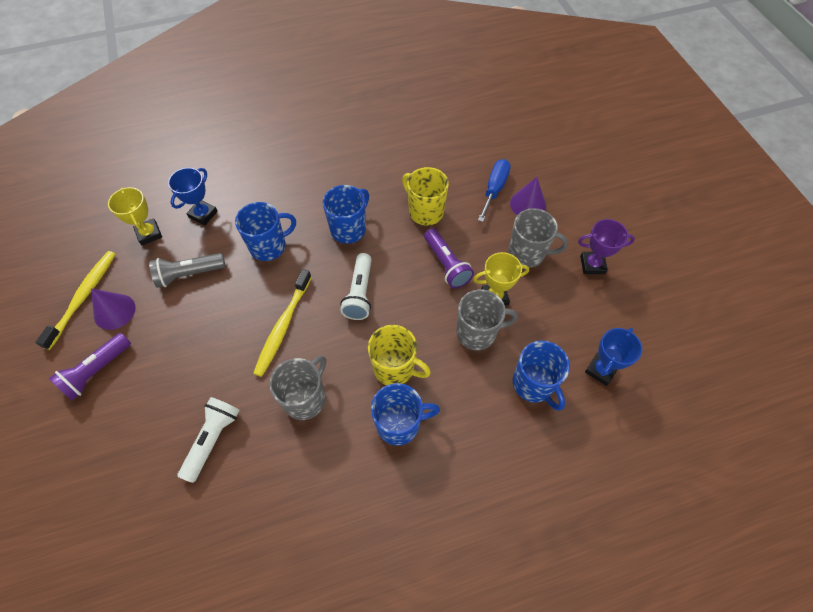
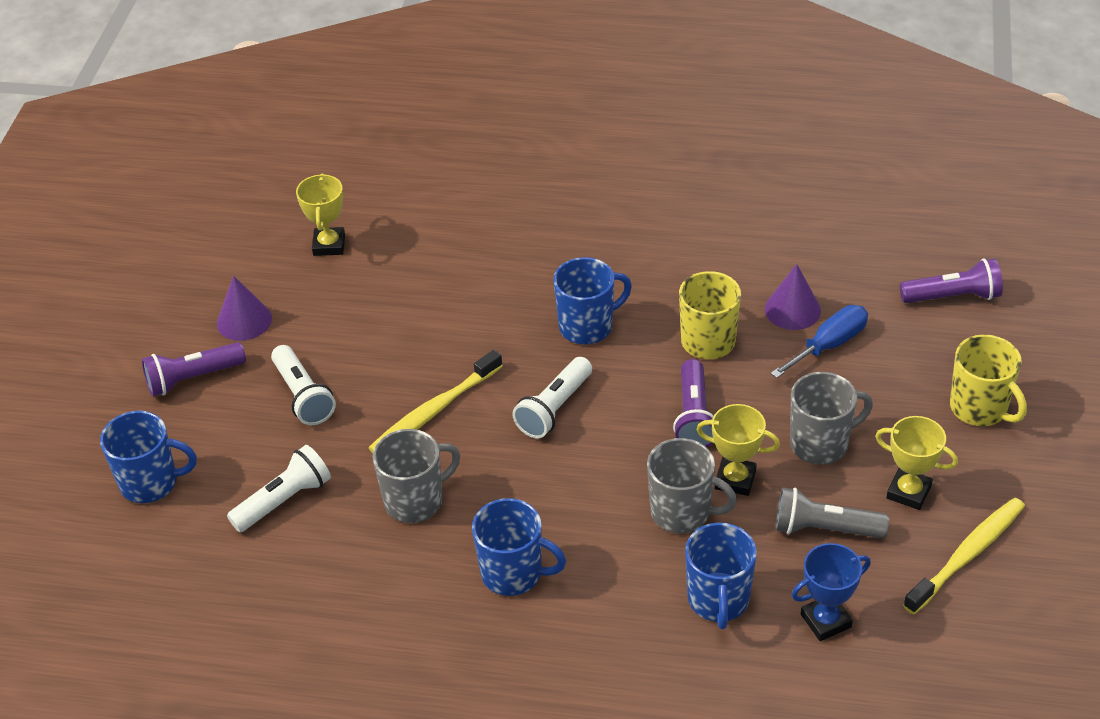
camera: 30 degrees right, 15 degrees down
yellow toothbrush [35,251,116,350] -> yellow toothbrush moved to [903,497,1025,614]
grey flashlight [149,253,226,288] -> grey flashlight moved to [776,487,889,538]
blue trophy [168,168,218,226] -> none
blue mug [235,202,296,261] -> blue mug moved to [100,411,197,503]
yellow mug [368,325,431,385] -> yellow mug moved to [950,334,1027,426]
grey mug [508,208,568,268] -> grey mug turned 60 degrees counterclockwise [790,372,873,465]
purple cone [510,177,546,215] -> purple cone moved to [765,264,821,330]
purple trophy [578,219,635,274] -> yellow trophy [875,416,958,510]
none -> white flashlight [271,345,336,425]
none -> purple flashlight [900,258,1003,303]

